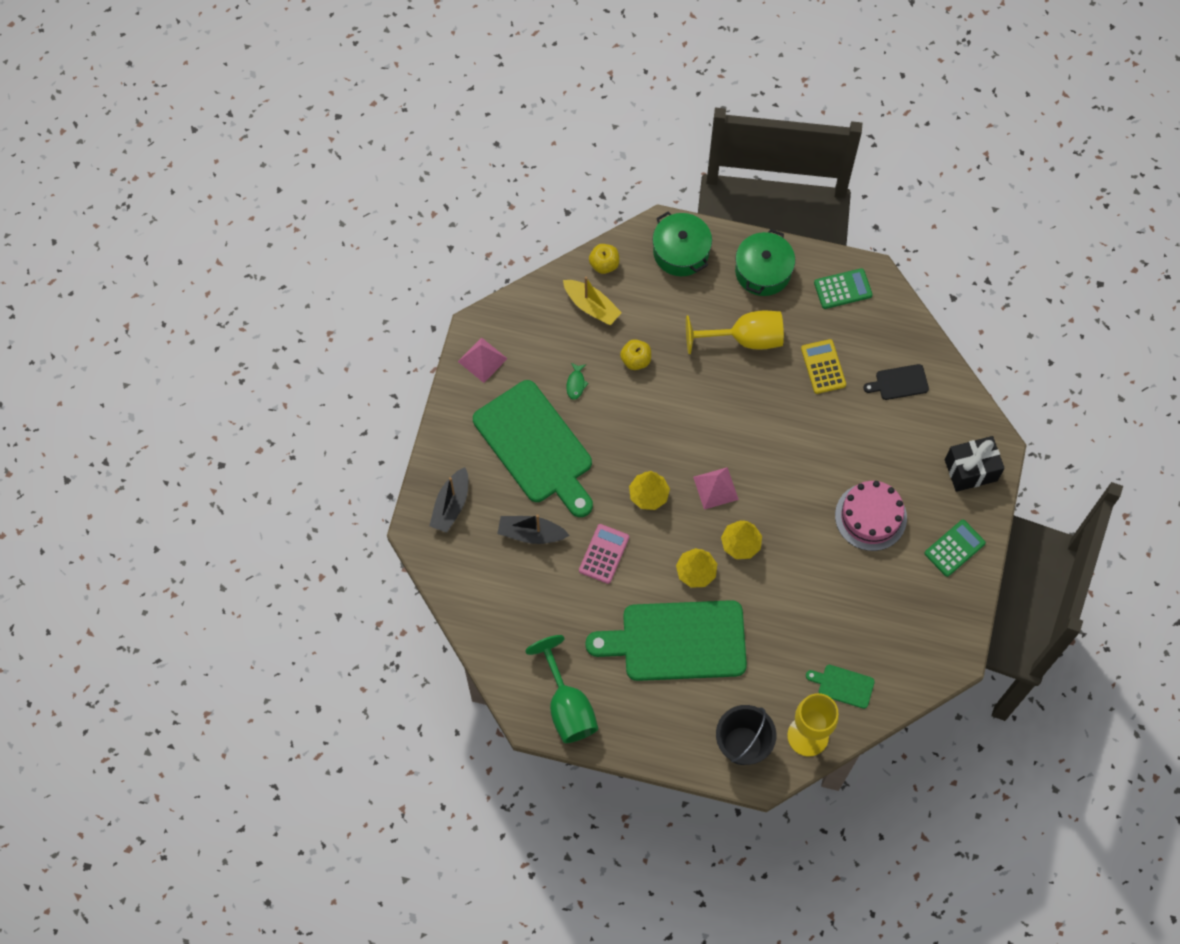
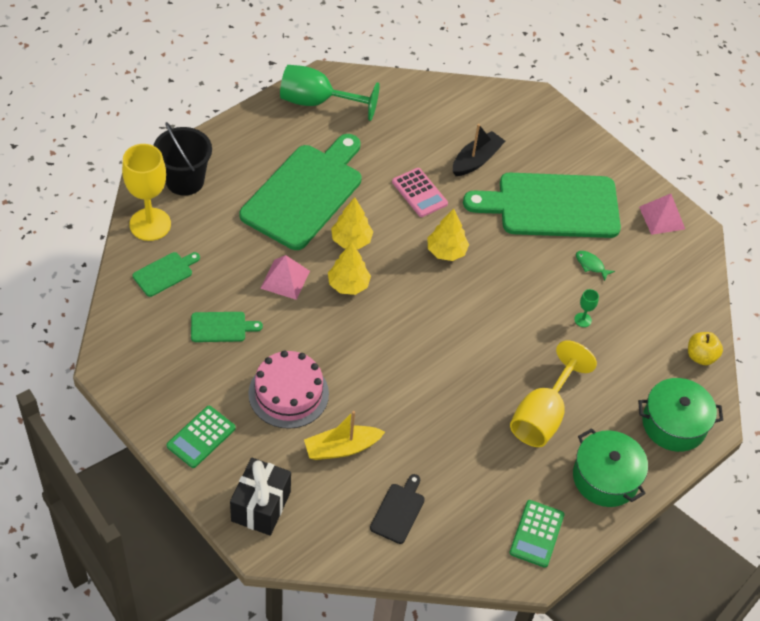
camera: 120 degrees right, 15 degrees down
black boat [429,467,468,533] -> none
yellow boat [563,277,622,325] -> yellow boat moved to [304,411,385,460]
yellow apple [620,339,651,370] -> green goblet [574,289,599,327]
pink pyramid [693,467,739,510] -> pink pyramid moved to [260,255,310,300]
yellow calculator [801,339,846,394] -> none
green calculator [924,520,986,577] -> green calculator turned 45 degrees clockwise [166,406,236,468]
none -> green cutting board [191,312,263,342]

